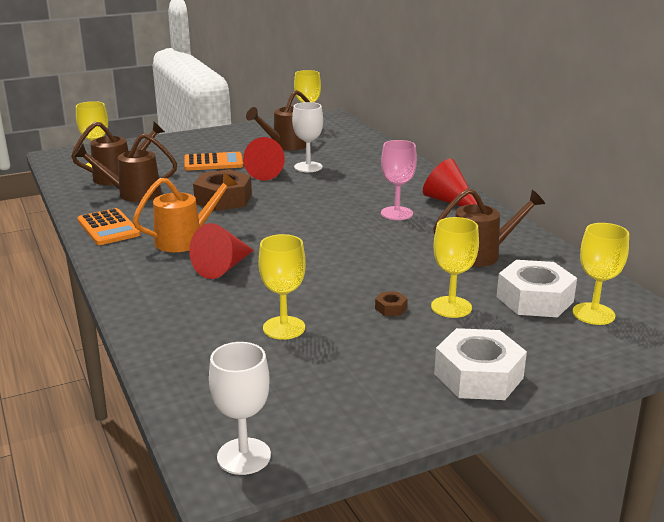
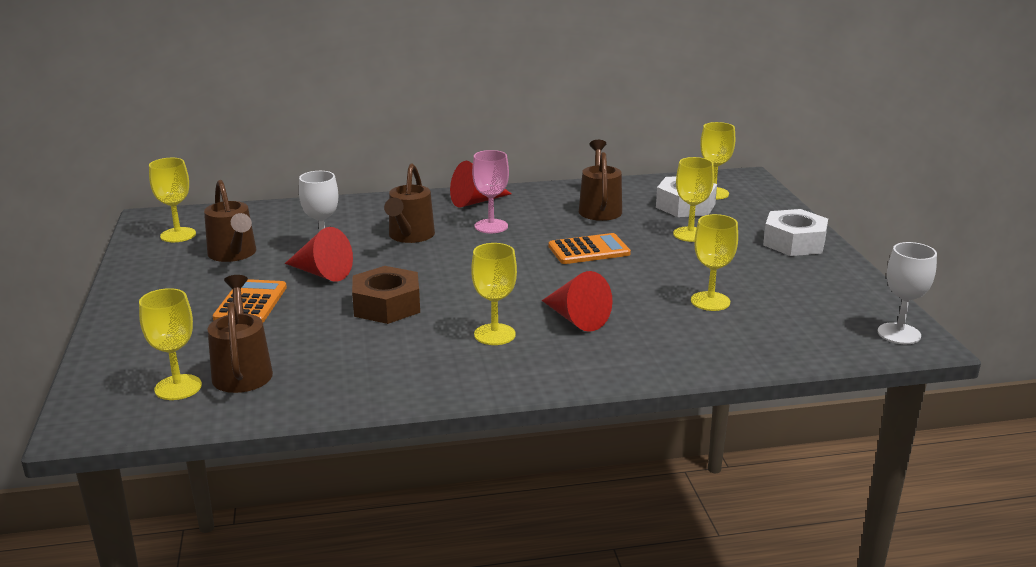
camera: 75 degrees left, 0 degrees up
brown watering can [74,133,177,202] -> brown watering can moved to [384,164,435,243]
orange calculator [78,208,140,245] -> orange calculator moved to [549,233,631,264]
orange watering can [132,172,238,252] -> yellow goblet [471,243,517,345]
brown nut [375,292,408,316] -> none

